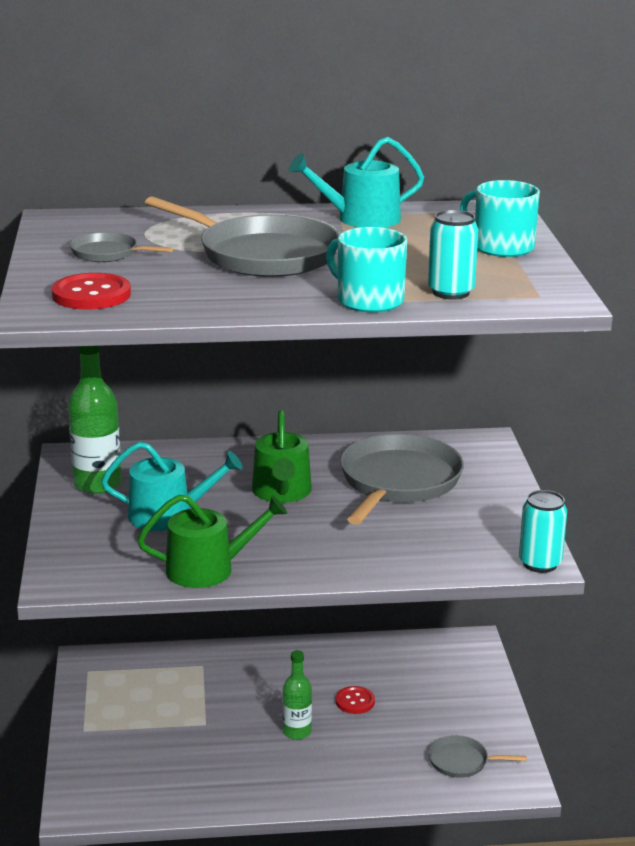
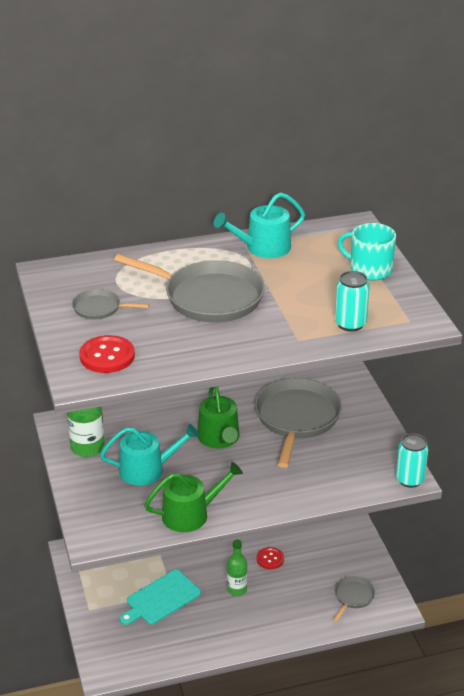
camera: 10 degrees left, 10 degrees up
turquoise mug [326,227,407,312] -> none
grey pan [428,735,526,778] -> grey pan turned 120 degrees clockwise [333,576,375,621]
none -> turquoise cutting board [120,569,201,625]

